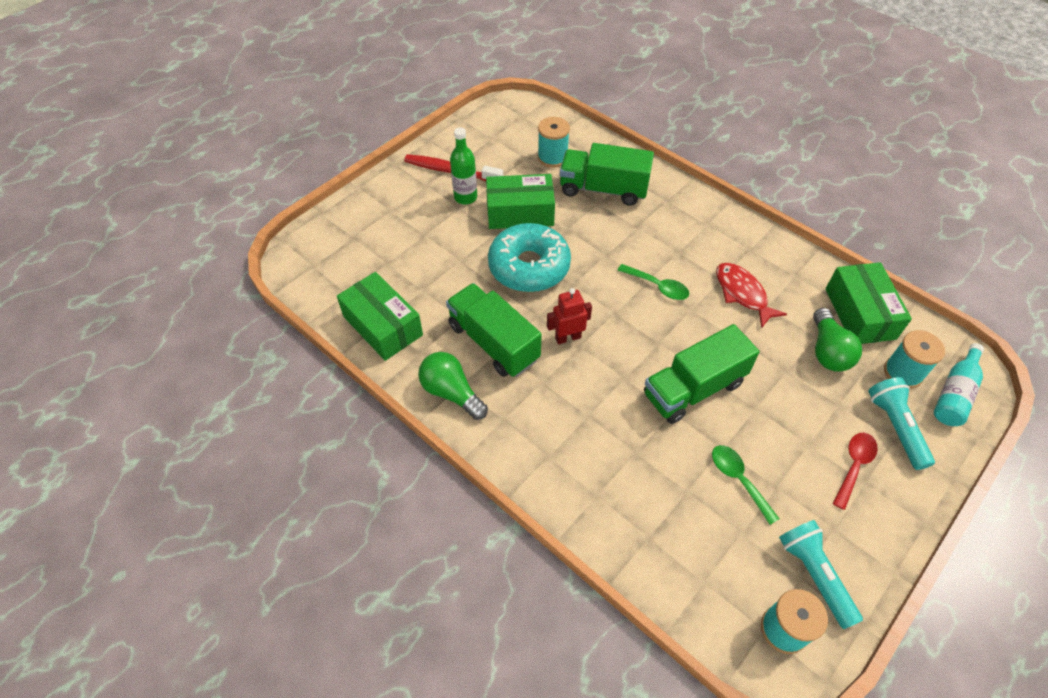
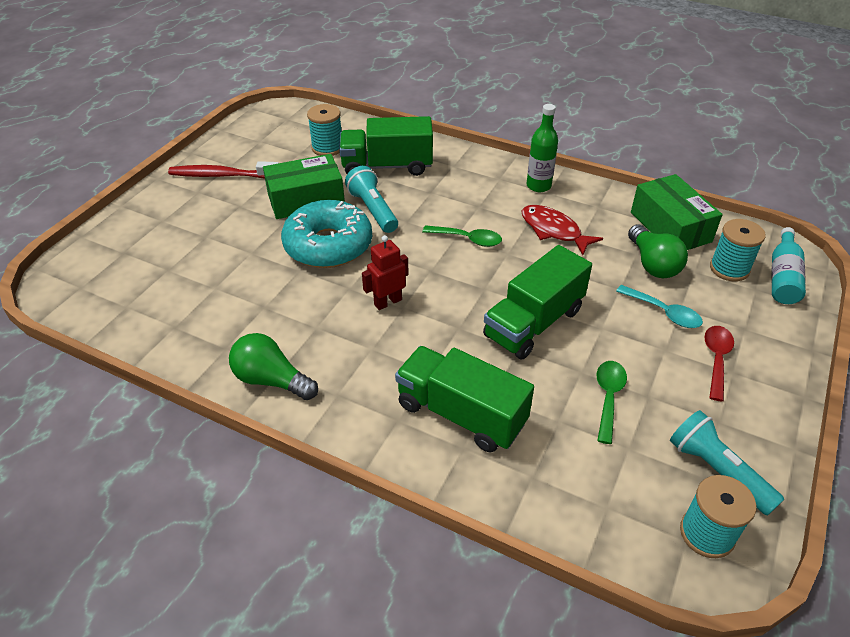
camera: 15 degrees left, 10 degrees down
green box [337,272,423,361] -> none
green truck [446,283,542,377] -> green truck moved to [395,346,534,452]
green bottle [450,127,477,204] -> green bottle moved to [527,104,558,192]
green spoon [712,445,780,525] -> green spoon turned 60 degrees clockwise [597,361,627,444]
turquoise flashlight [868,377,935,470] -> turquoise flashlight moved to [345,166,398,233]
none -> turquoise spoon [616,285,703,328]

